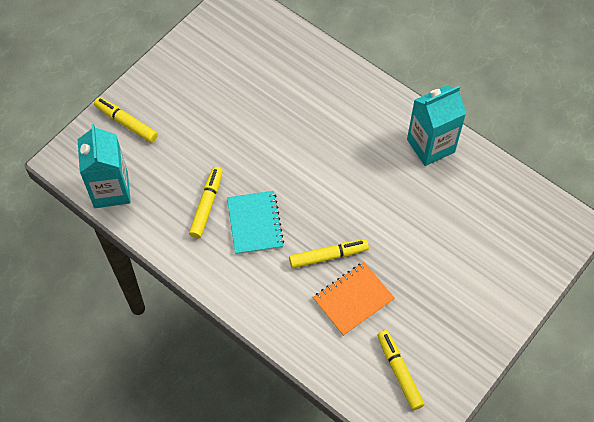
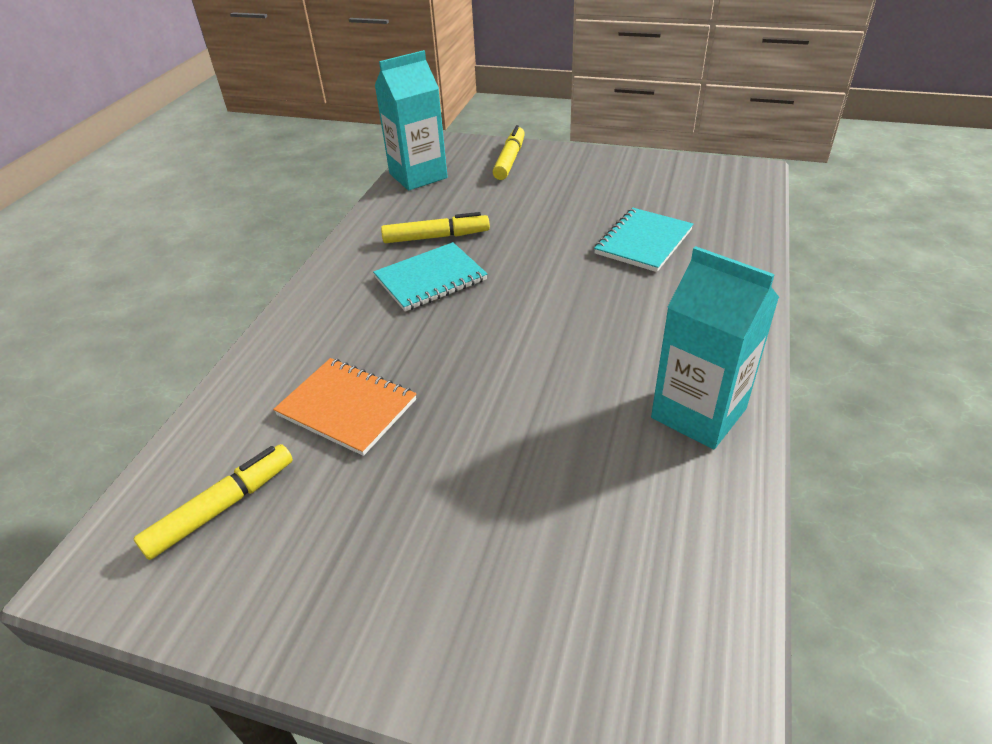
camera: 70 degrees right, 20 degrees down
yellow marker [289,239,369,268] -> none
none -> turquoise notebook [594,208,693,272]

